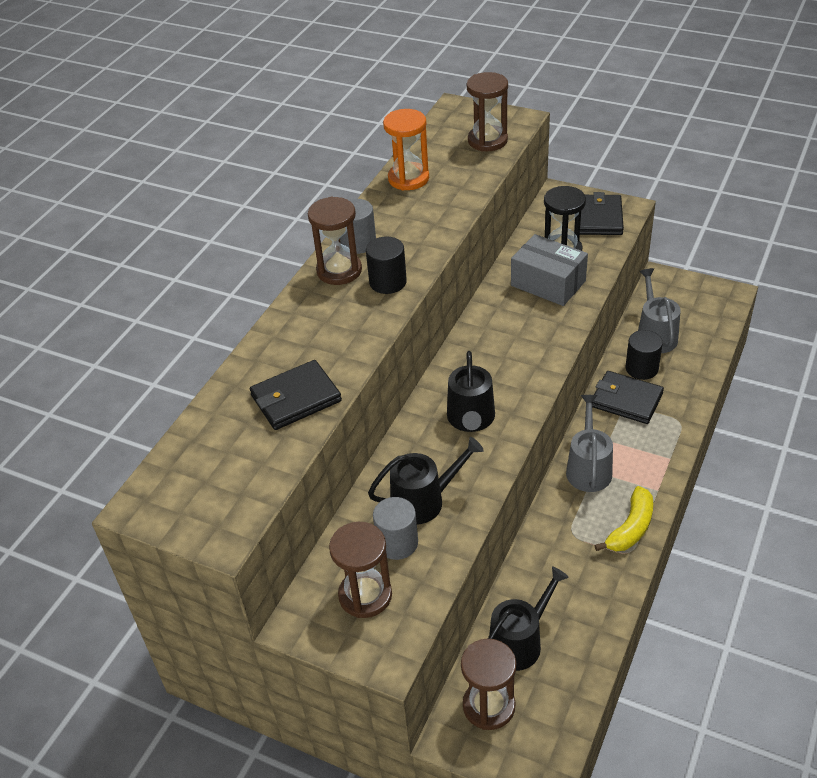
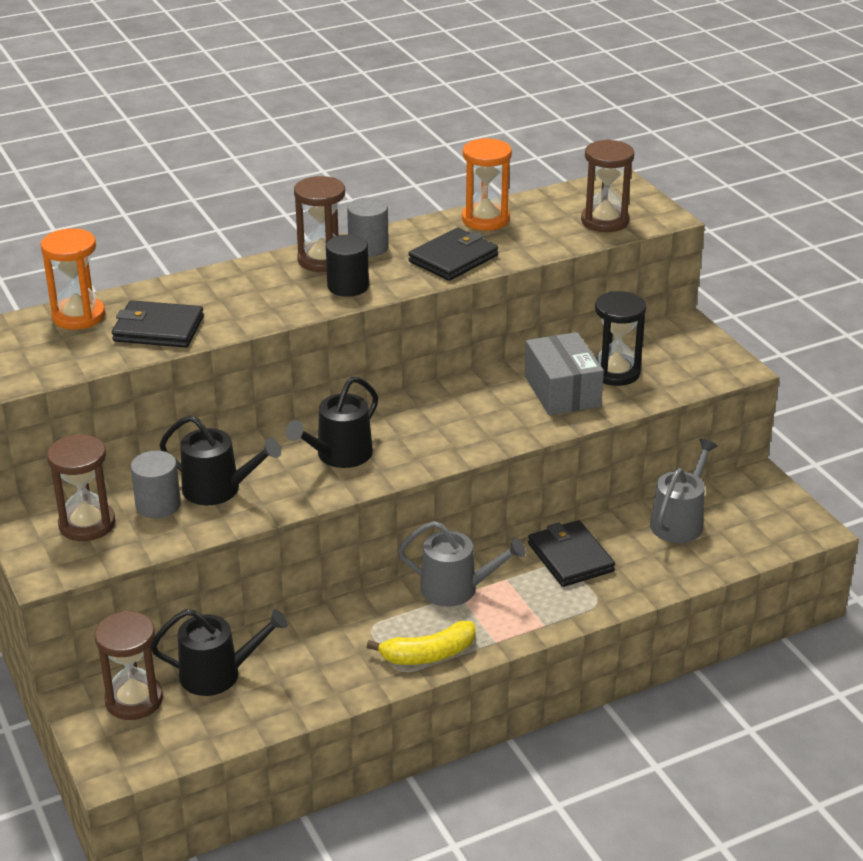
camera: 35 degrees right, 10 degrees down
grey watering can [566,395,613,492] -> grey watering can turned 60 degrees clockwise [398,521,526,607]
black wallet [580,192,624,235] -> black wallet moved to [408,227,498,281]
black cylinder [625,330,663,380] -> none
none -> orange hourglass [41,228,105,330]

